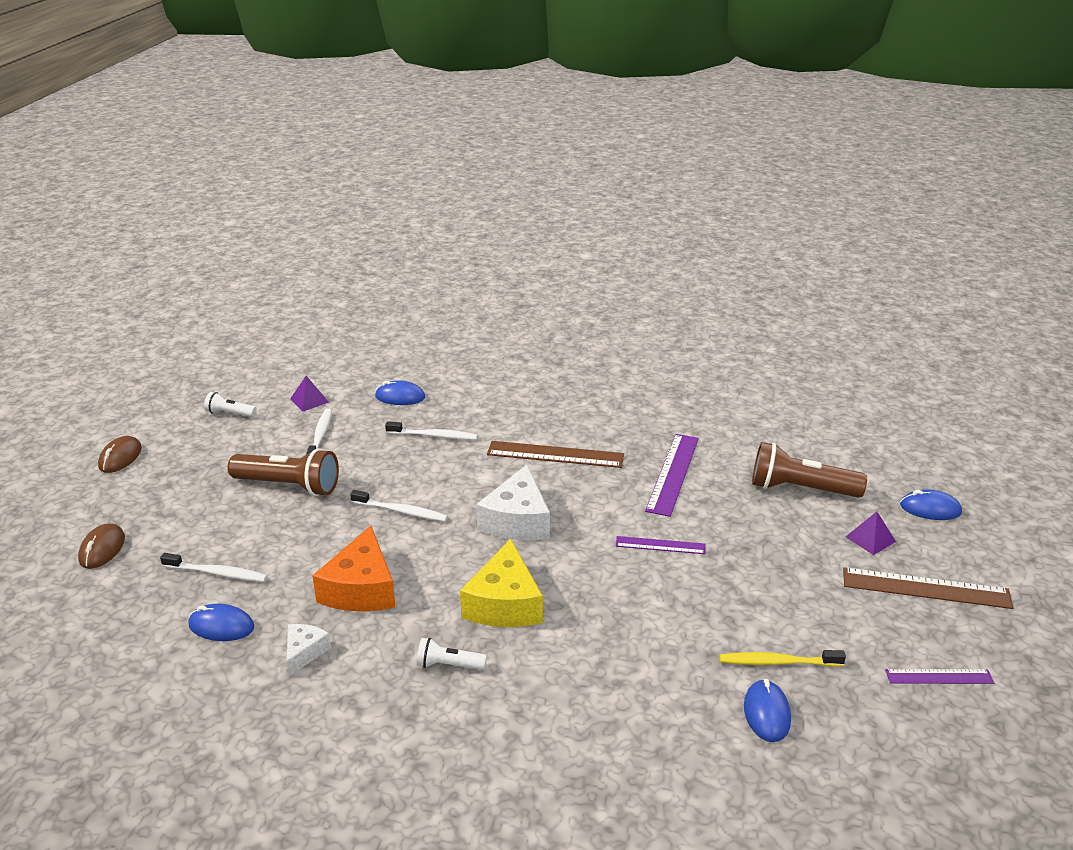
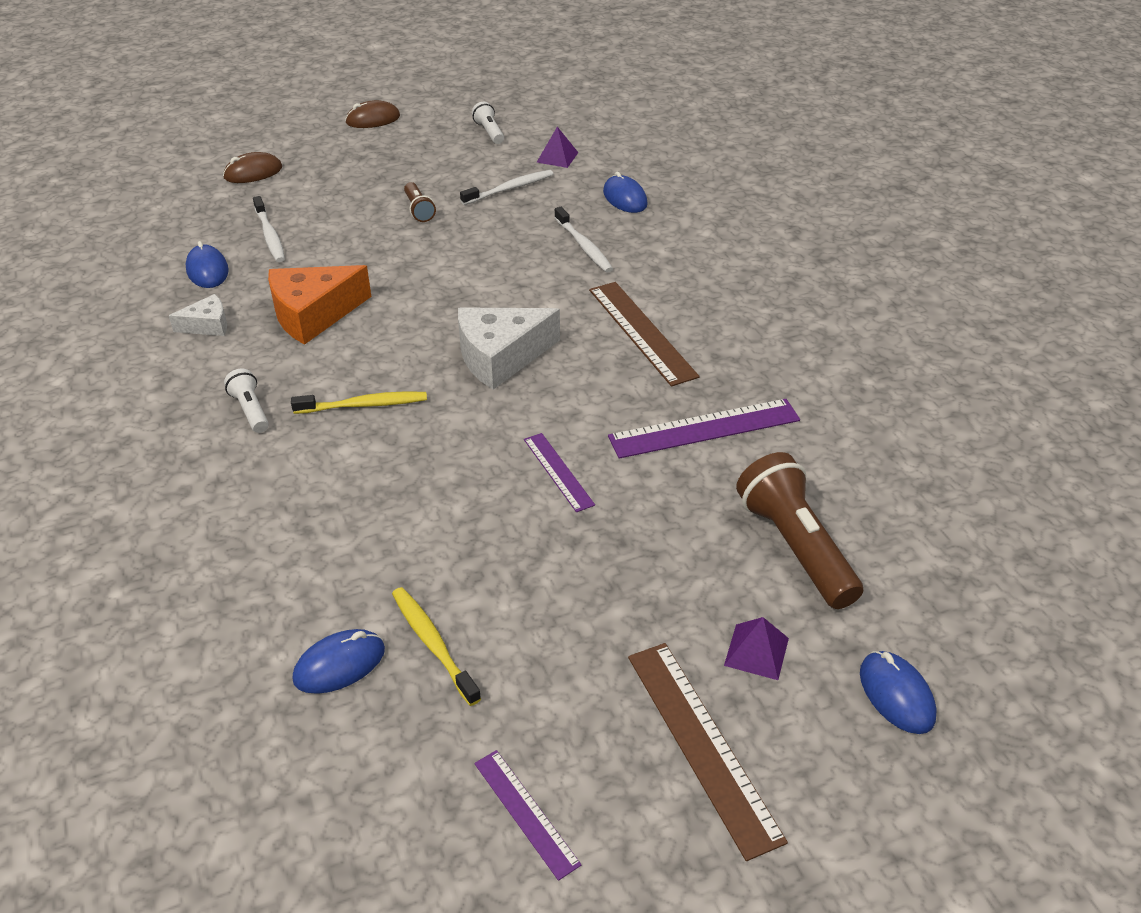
camera: 55 degrees right, 10 degrees up
brown flashlight [228,448,339,496] -> brown flashlight [404,182,436,222], size x0.51
white toothbrush [350,490,448,522] -> none
yellow cheese [460,539,543,627] -> yellow toothbrush [291,391,427,414]

